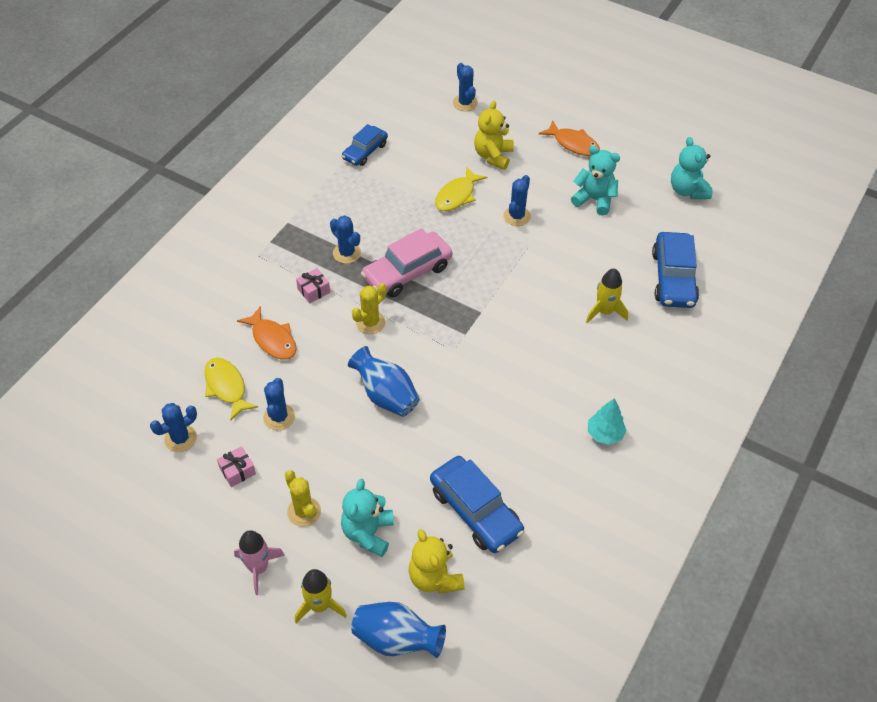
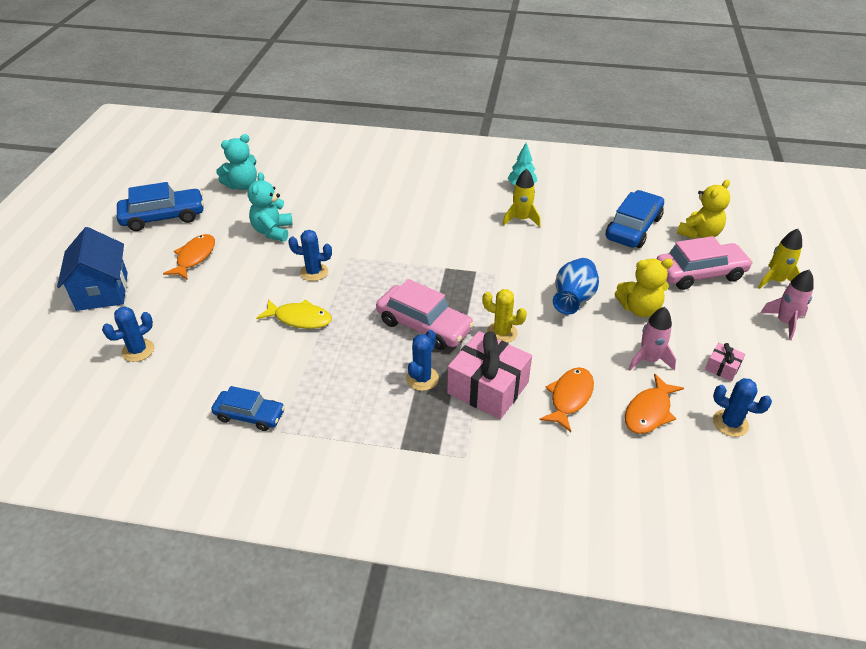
camera: 110 degrees left, 10 degrees down
yellow fish [204,358,258,420] -> orange fish [625,373,684,434]
blue cactus [263,378,295,430] -> pink rocket [628,307,676,371]
yellow cactus [285,470,321,527] -> none
pink gift [296,268,330,303] -> pink gift [447,331,532,419], size x2.19
turquoise teddy bear [341,479,394,557] -> pink car [657,236,753,290]
blue vase [351,602,446,658] -> none
yellow teddy bear [474,100,514,170] -> yellow teddy bear moved to [615,258,673,317]
yellow rocket [586,268,628,323] -> yellow rocket moved to [502,169,541,227]
blue car [652,232,699,308] -> blue car moved to [117,182,204,231]
none -> blue house [57,227,128,311]

